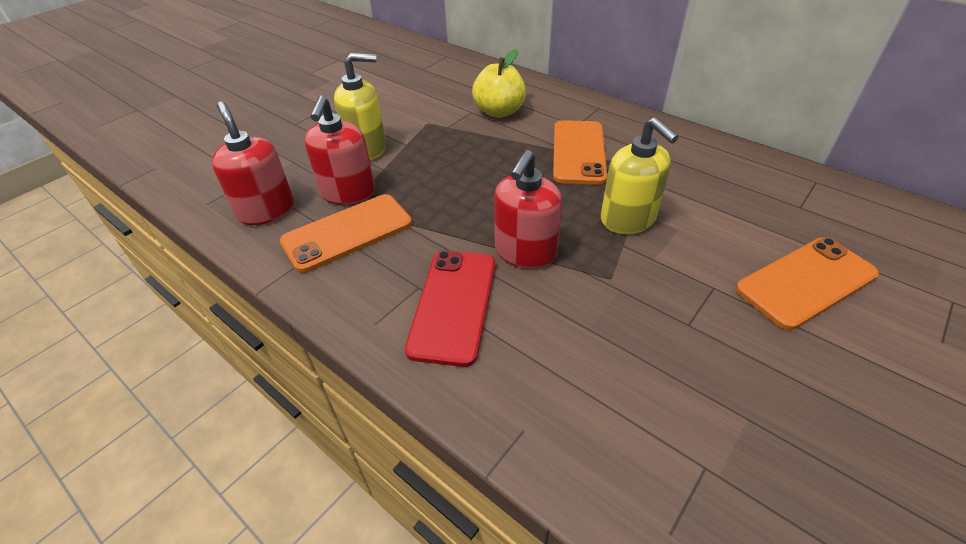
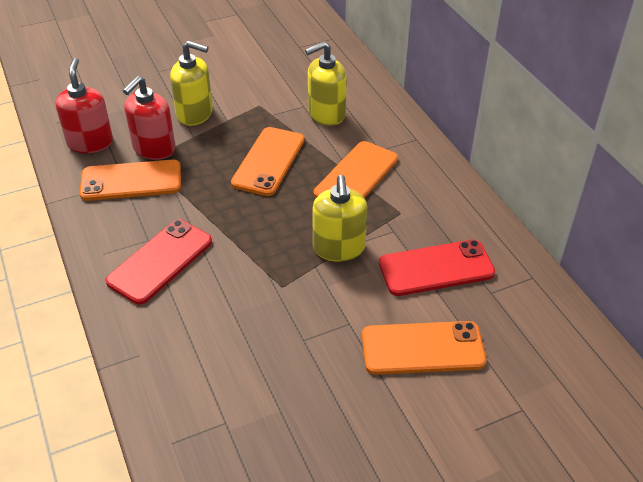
camera: 25 degrees right, 0 degrees up
yellow apple [472,49,526,118] -> yellow soap dispenser [305,41,347,126]
red soap dispenser [494,150,562,269] -> none
none -> orange phone [231,127,305,196]
none -> red phone [379,240,495,296]

